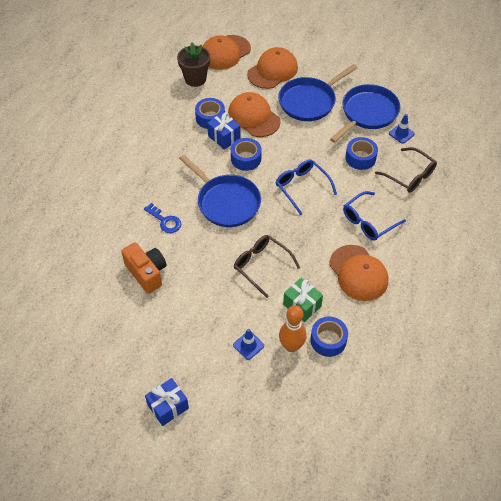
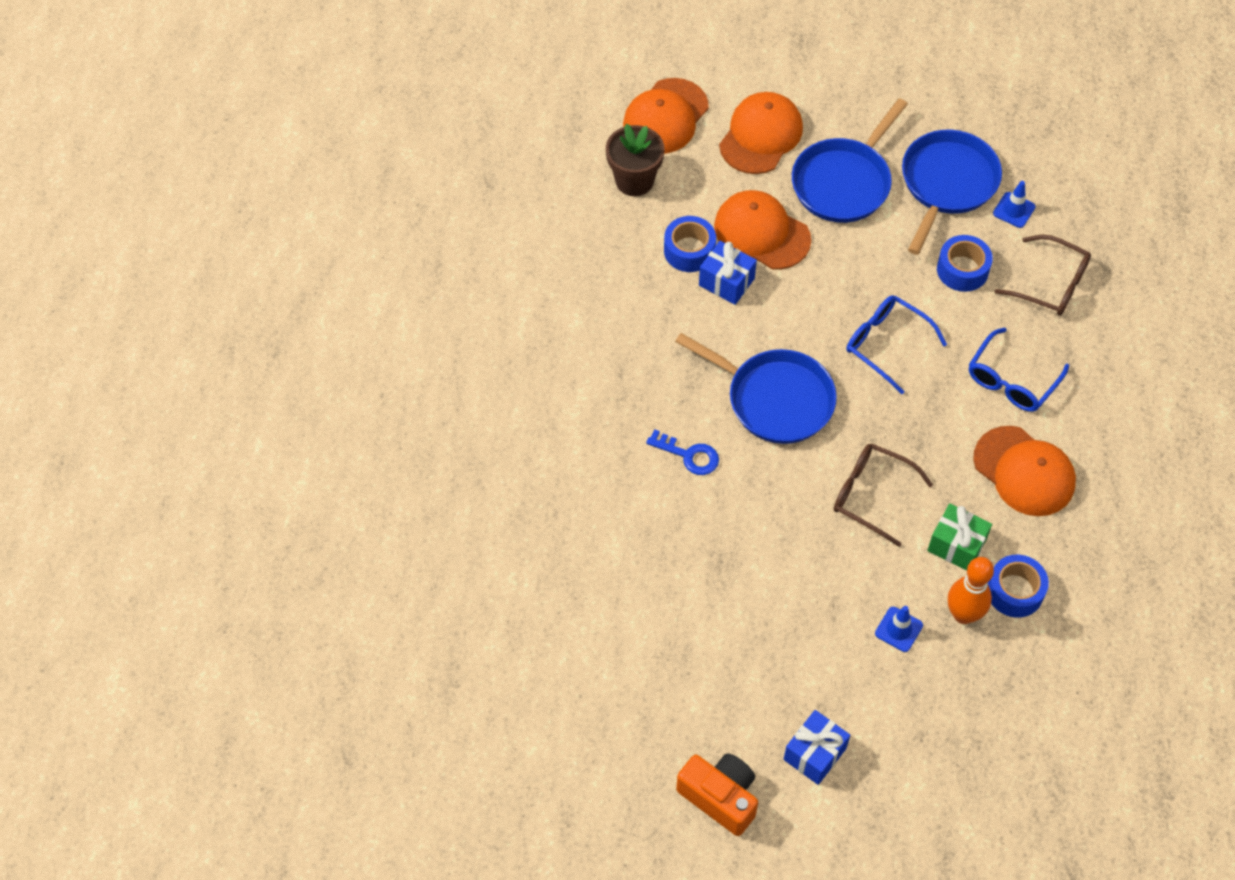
camera: 15 degrees left, 5 degrees up
orange camera [121,242,167,294] -> orange camera moved to [676,753,758,836]
blue tape [231,138,262,171] -> none

